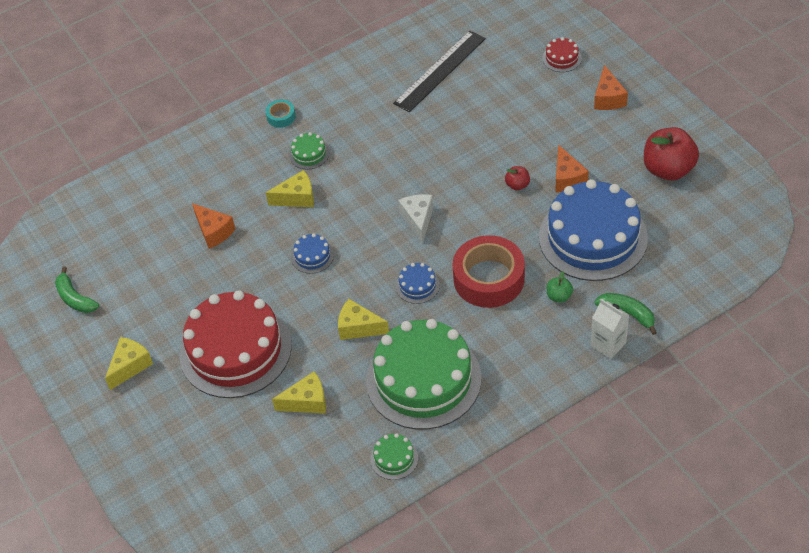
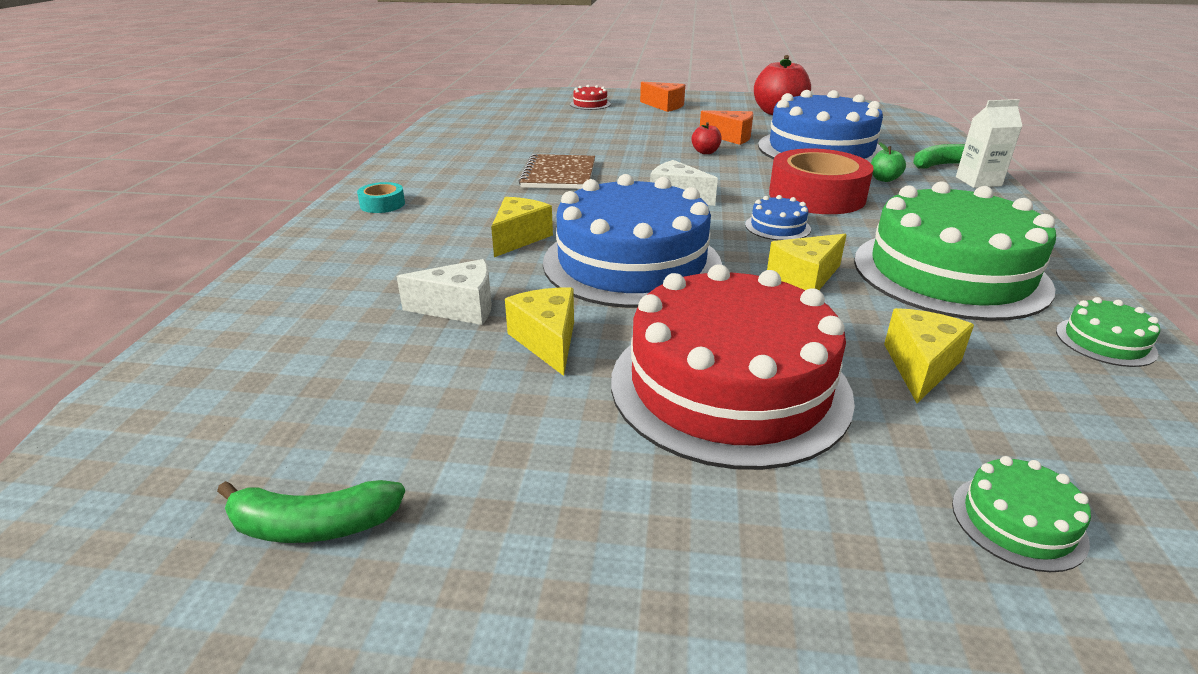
camera: 55 degrees left, 20 degrees down
yellow cheese [105,337,153,390] -> yellow cheese moved to [505,288,574,376]
orange cheese [192,203,235,249] -> white cheese [397,259,492,325]
green cake [289,132,329,170] -> green cake moved to [952,456,1091,572]
blue cake [291,233,334,274] -> blue cake [543,174,722,308], size x2.50
black ruler [393,30,486,112] -> none
none -> brown notebook [519,154,595,189]

